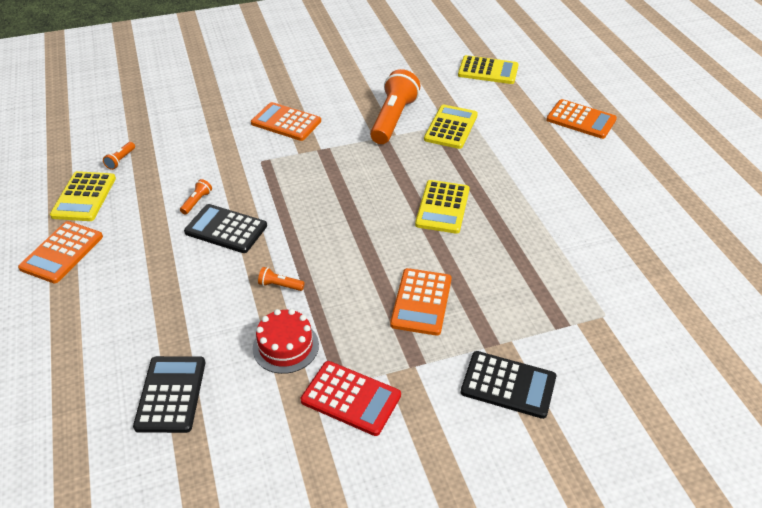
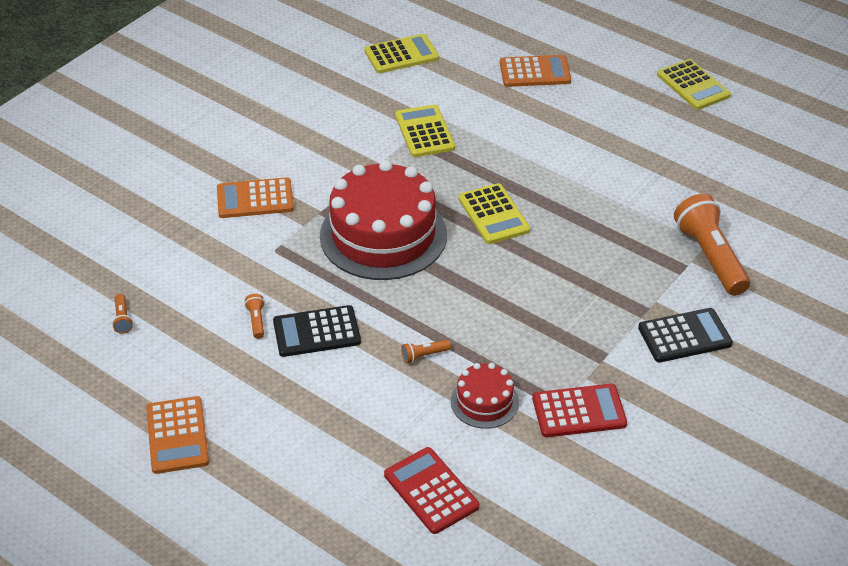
camera: 35 degrees left, 0 degrees up
yellow calculator [50,171,116,221] -> yellow calculator moved to [657,59,731,110]
black calculator [133,356,205,433] -> red calculator [384,447,479,534]
orange flashlight [370,69,420,144] -> orange flashlight moved to [674,194,750,296]
orange calculator [390,268,452,336] -> none
none -> red cake [320,160,447,280]

